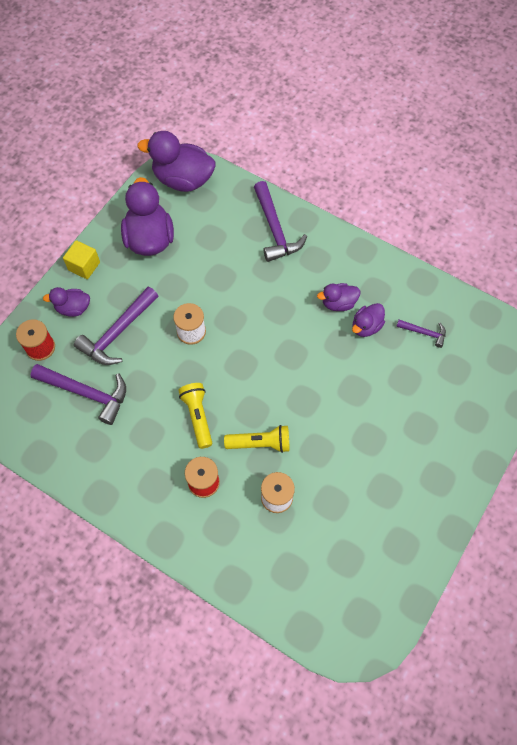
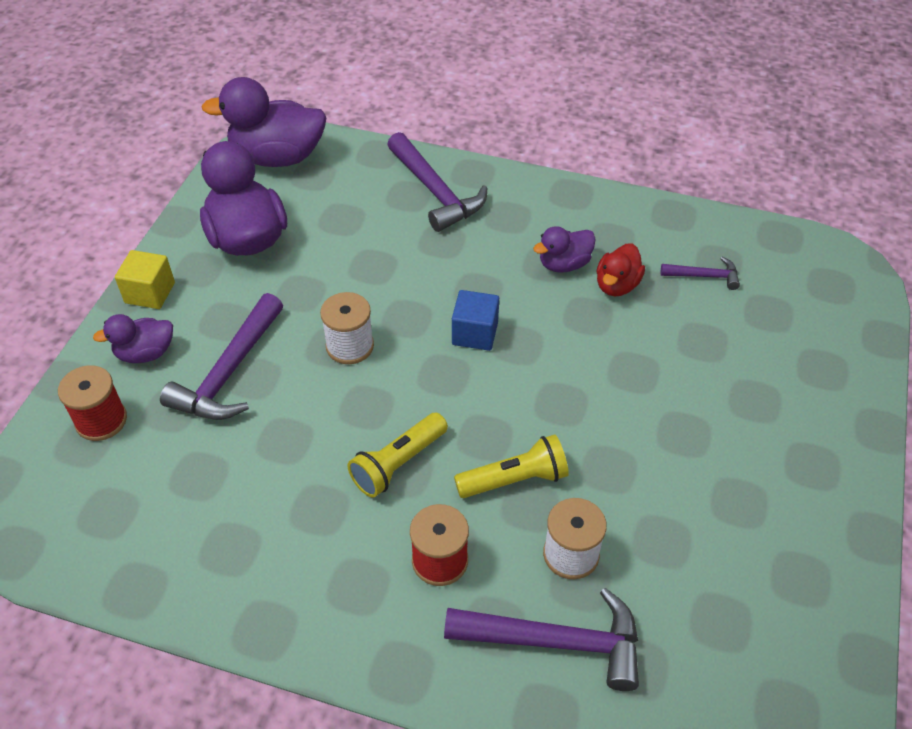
camera: 15 degrees left, 15 degrees down
purple hammer [31,364,126,425] -> purple hammer moved to [444,588,639,691]
yellow flashlight [178,383,212,449] -> yellow flashlight turned 105 degrees counterclockwise [348,413,448,498]
purple duck [352,303,385,337] -> red duck [596,243,645,296]
none -> blue cube [452,290,499,351]

